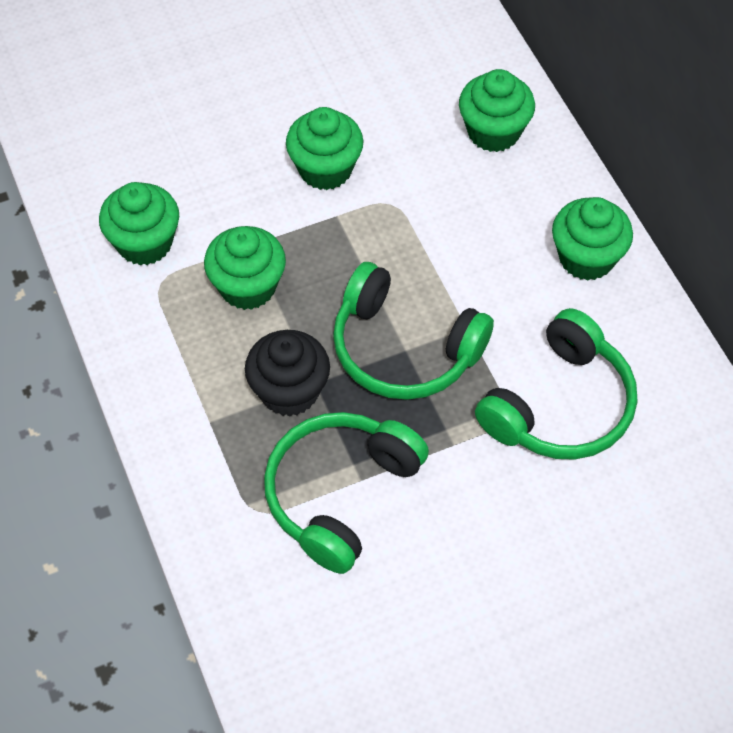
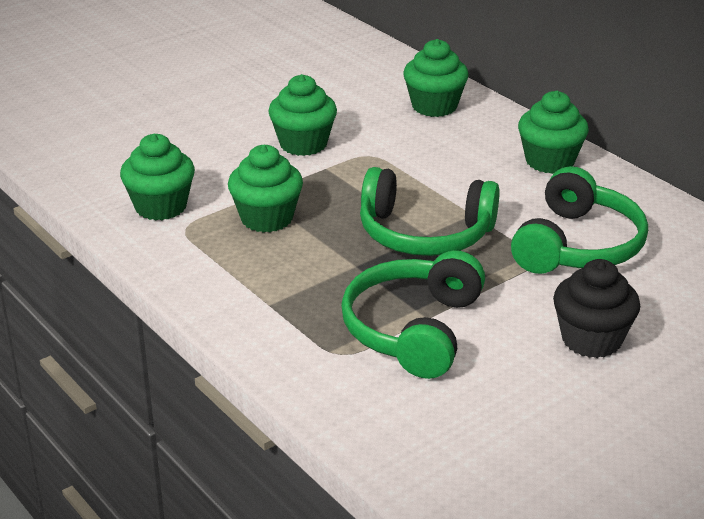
camera: 15 degrees left, 25 degrees down
black cupcake [245,330,330,416] -> black cupcake moved to [553,259,640,358]

